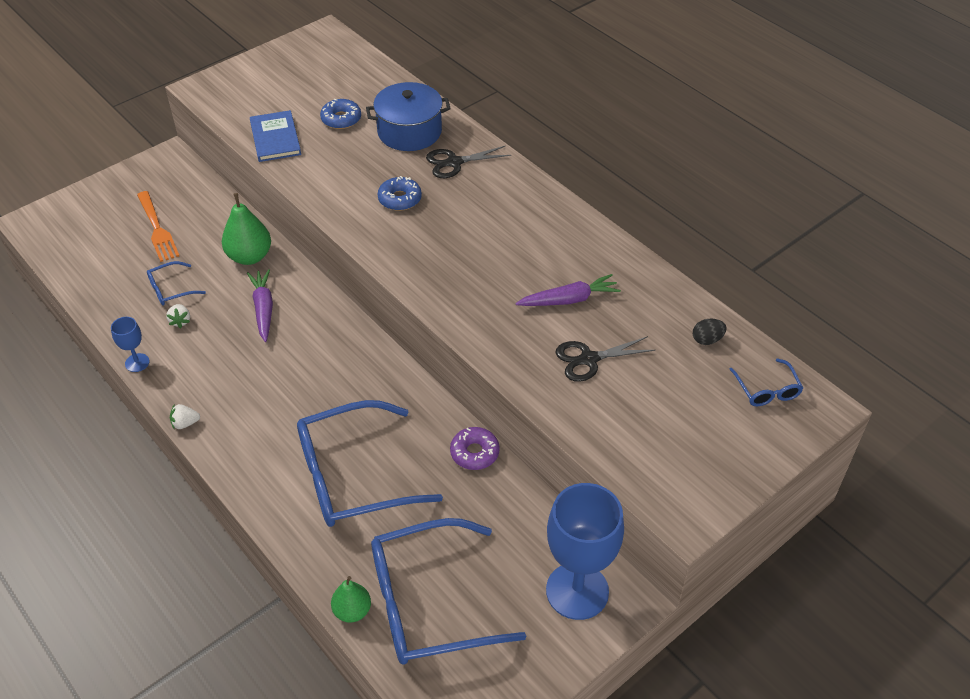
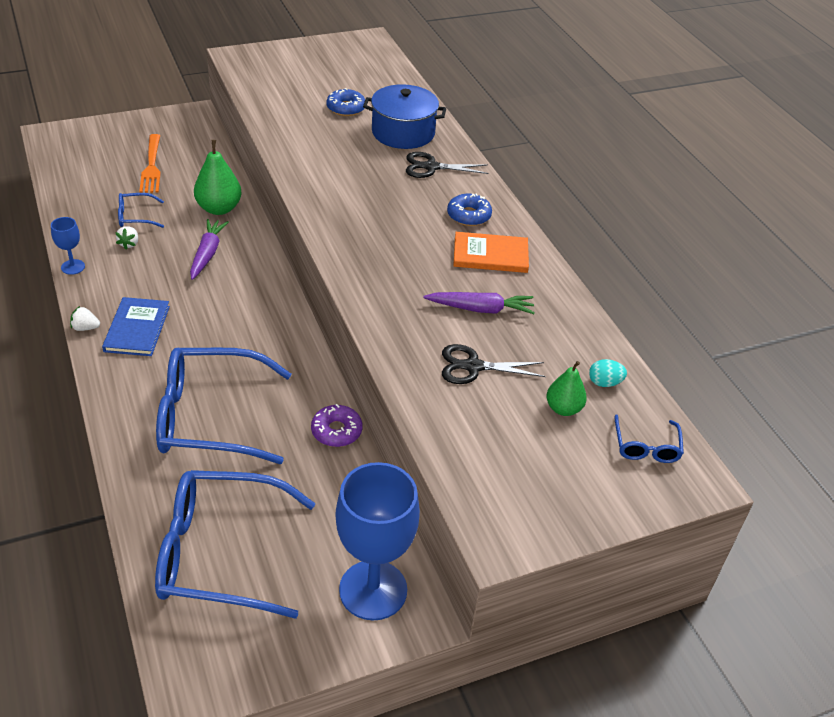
camera: 15 degrees right, 5 degrees down
blue book [250,110,301,162] -> blue book moved to [102,297,170,356]
green pear [331,576,371,623] -> green pear moved to [546,361,587,416]
blue donut [378,176,422,211] -> blue donut moved to [447,193,492,226]
black egg [693,318,727,345] -> turquoise egg [589,359,627,387]
none -> orange book [453,232,529,273]

